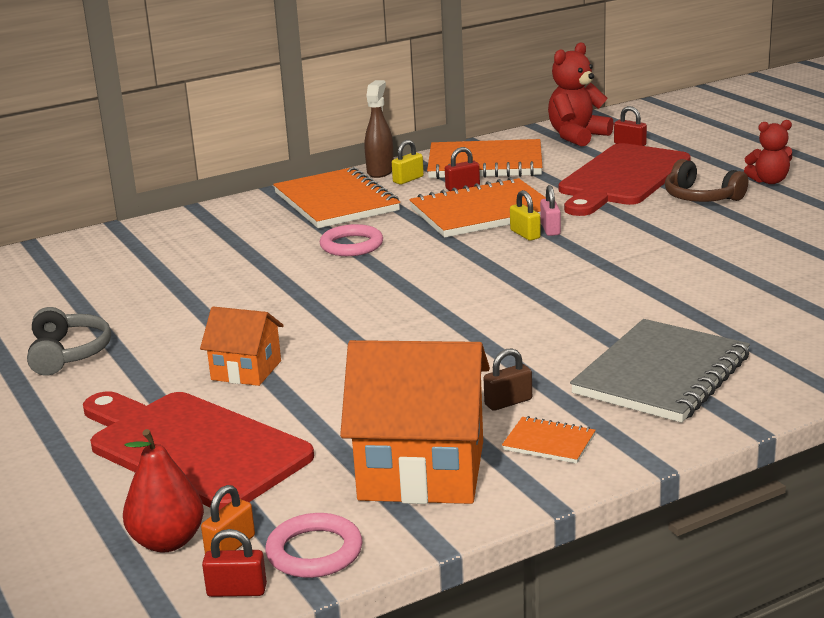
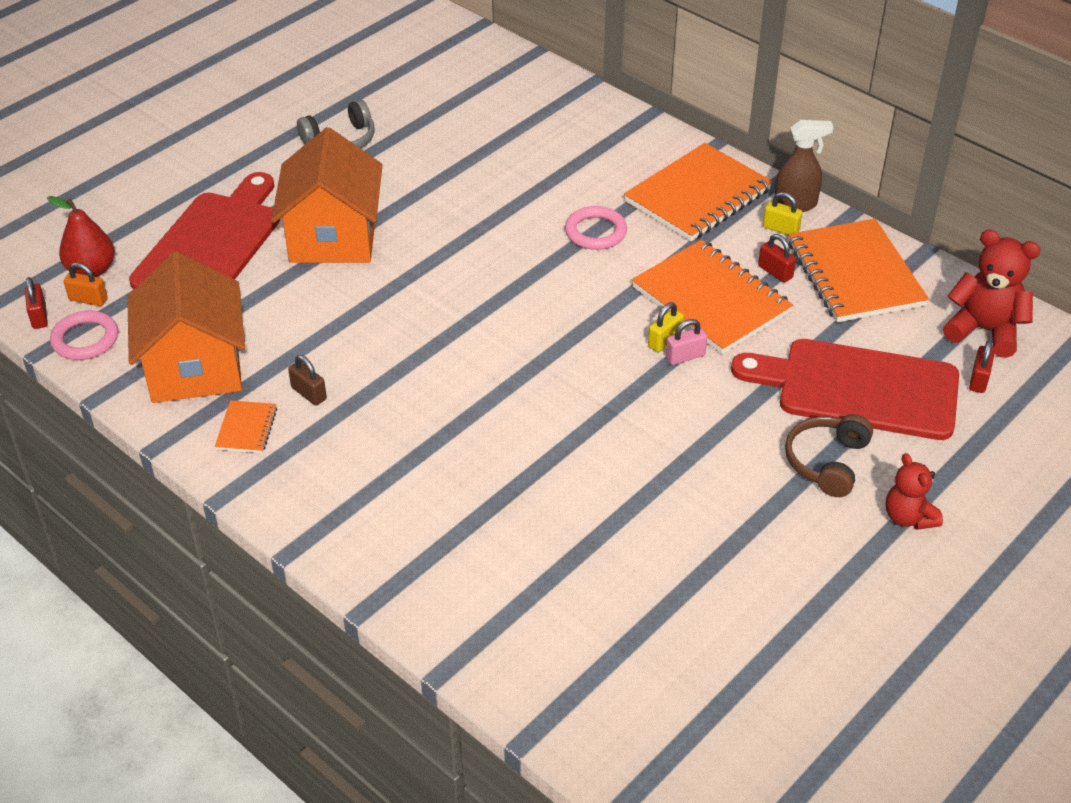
camera: 70 degrees right, 20 degrees up
orange house [200,307,284,386] -> orange house [271,127,383,263], size x1.84
grey notebook [570,319,750,423] -> none

